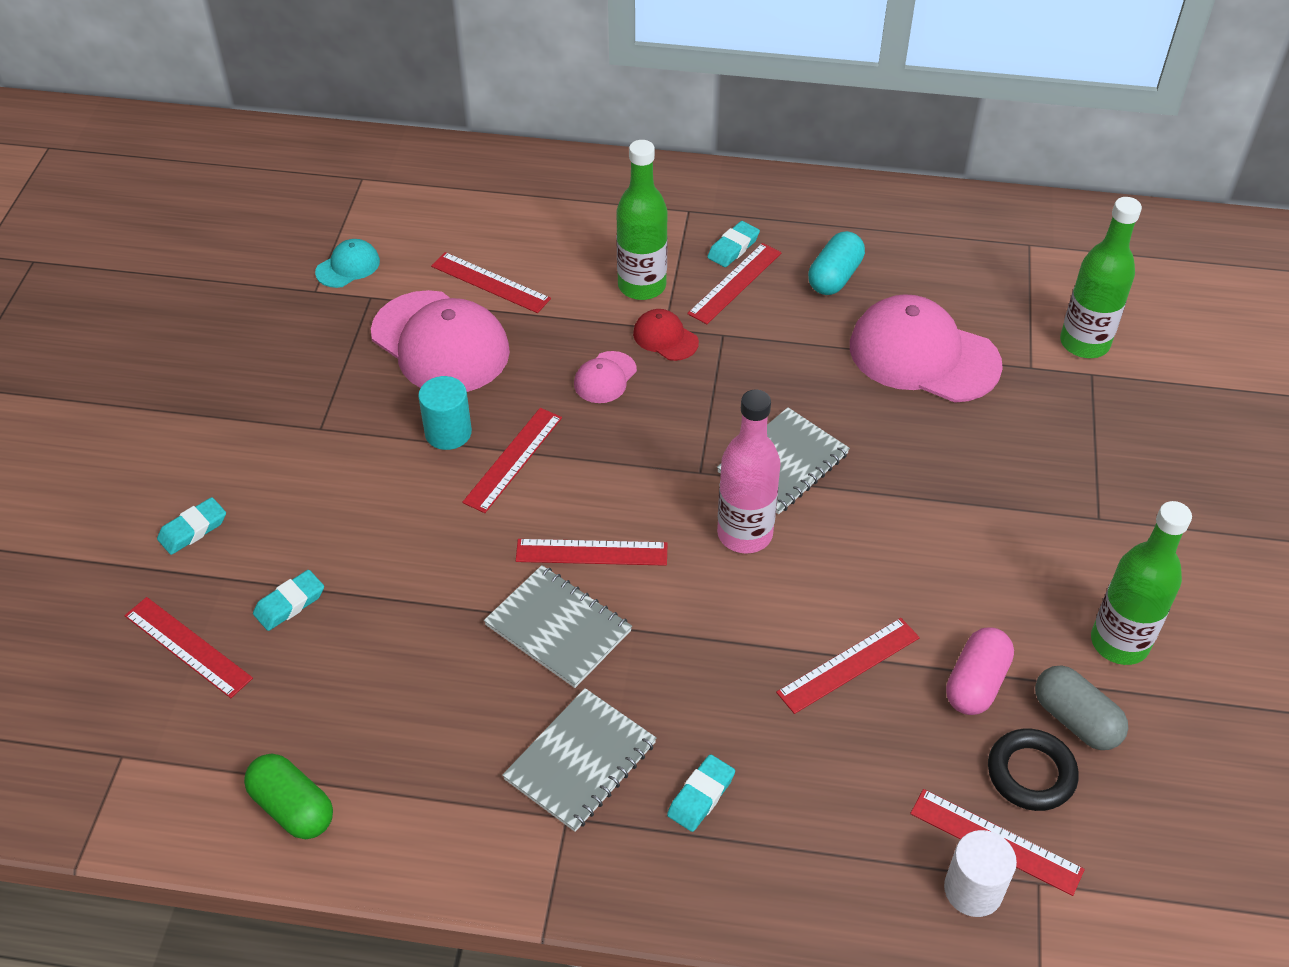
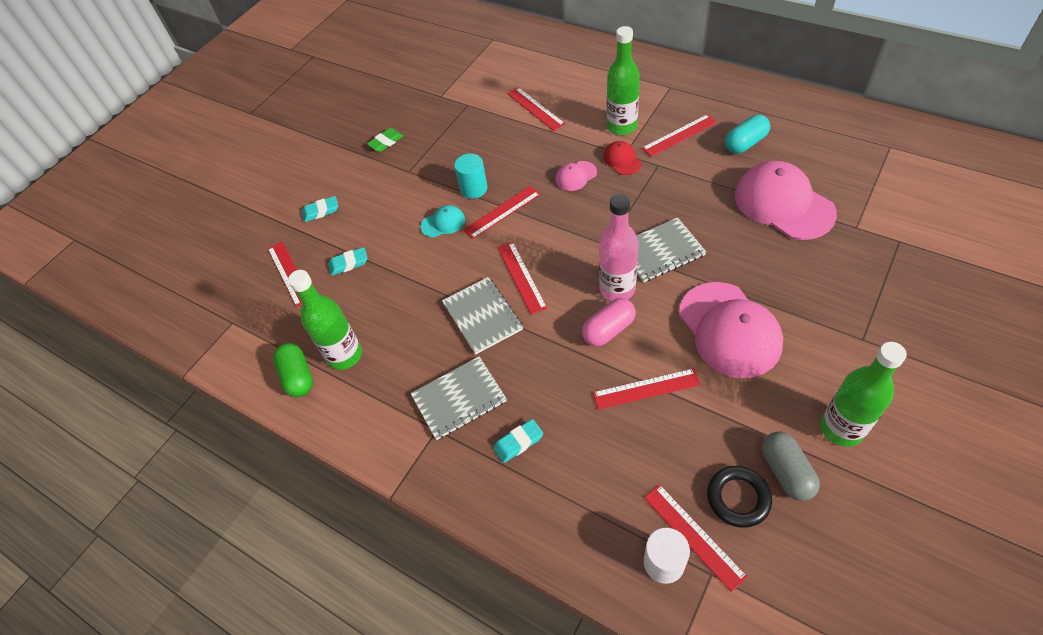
camera: 30 degrees right, 5 degrees up
turquoise cap [315,239,380,288] -> turquoise cap moved to [420,205,465,238]
pink cap [371,290,510,392] -> pink cap moved to [679,282,783,378]
red ruler [516,539,668,566] -> red ruler turned 45 degrees clockwise [498,242,547,315]
turquoise eraser [707,221,760,267] -> none
pink capsule [946,627,1014,715] -> pink capsule moved to [582,298,636,347]
green bottle [1060,197,1142,358] -> green bottle moved to [288,270,362,370]
none -> green eraser [367,128,403,152]

